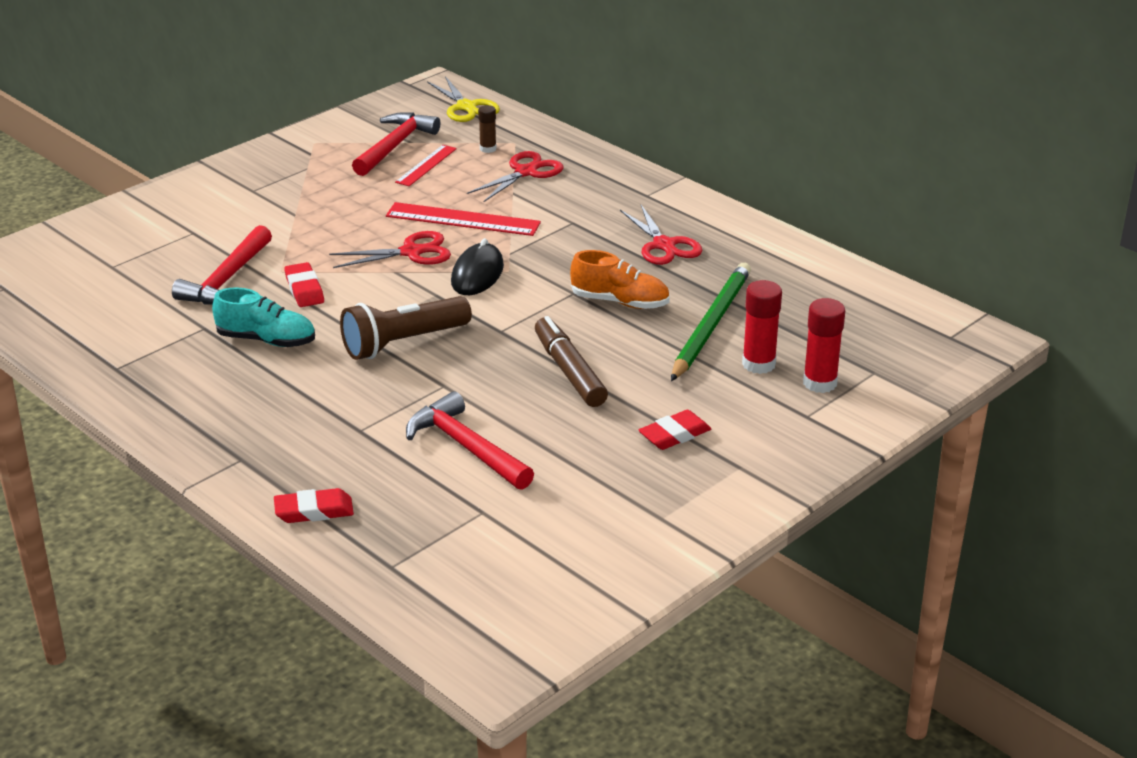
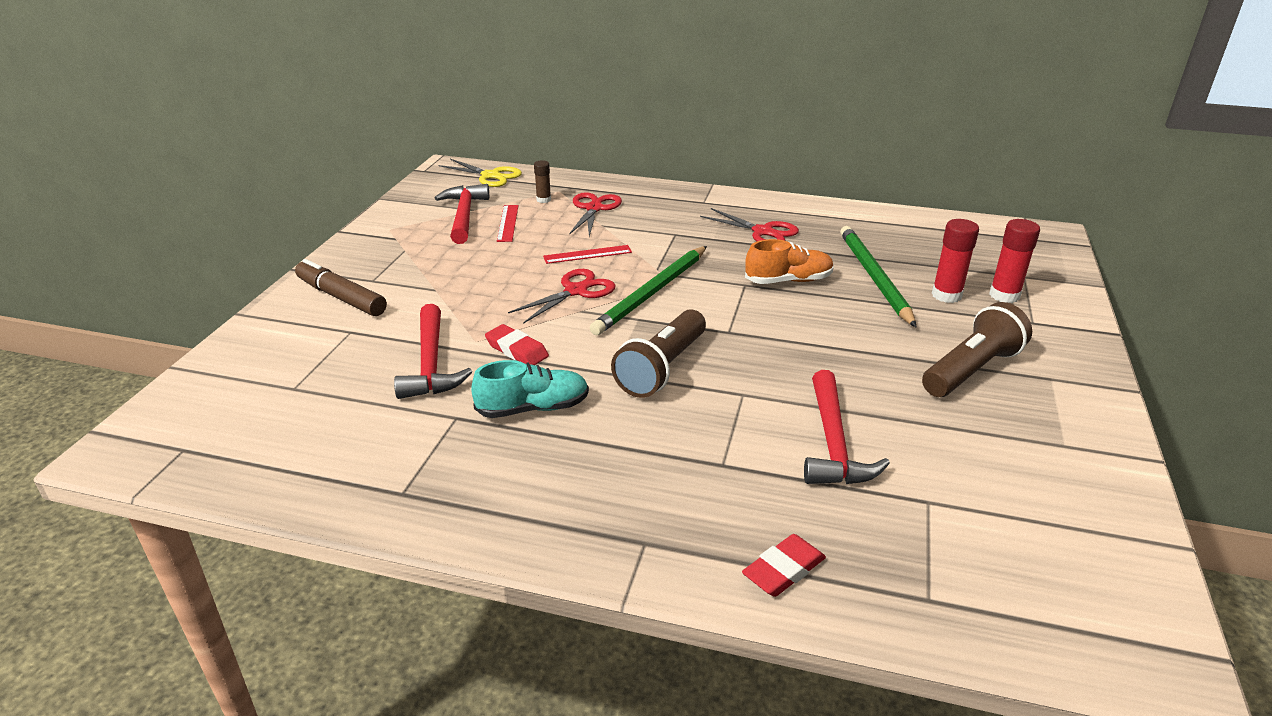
camera: 30 degrees left, 0 degrees up
red ruler [386,202,541,236] -> red ruler [543,245,632,264], size x0.62
red hammer [406,391,534,490] -> red hammer turned 105 degrees counterclockwise [804,370,890,484]
black mouse [451,238,504,295] -> green pencil [590,246,707,335]
brown marker [535,316,608,407] -> brown marker moved to [295,259,387,316]
red eraser [638,410,711,450] -> brown flashlight [922,302,1032,397]

